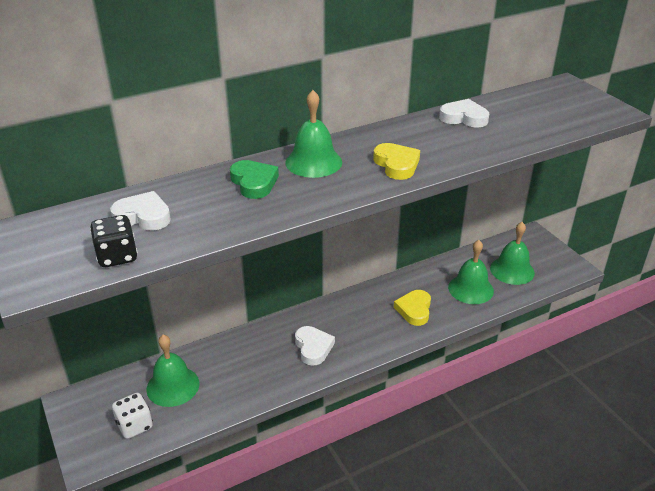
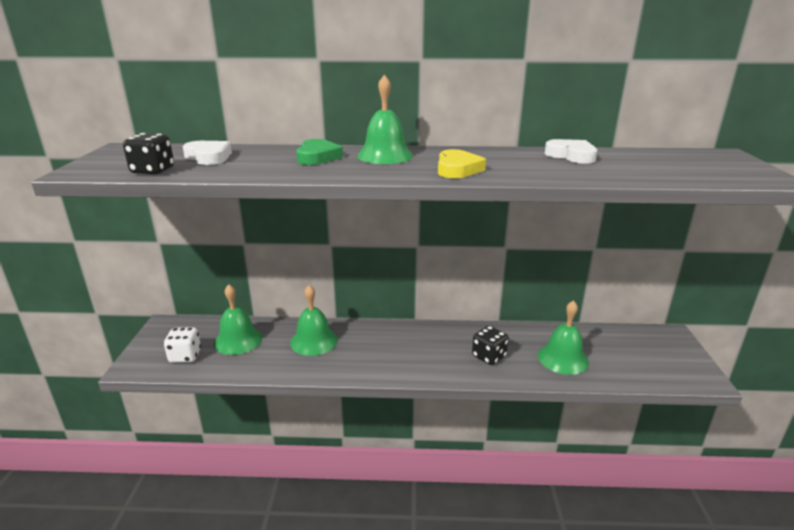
camera: 30 degrees right, 10 degrees down
white heart [295,326,335,366] -> none
yellow heart [394,290,431,326] -> black dice [472,326,509,365]
green bell [490,222,535,285] -> green bell moved to [290,285,338,356]

